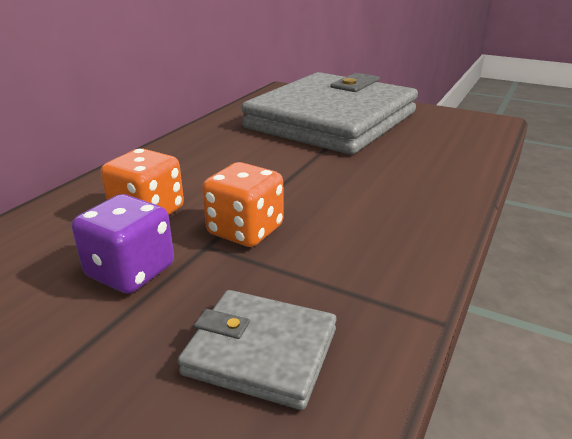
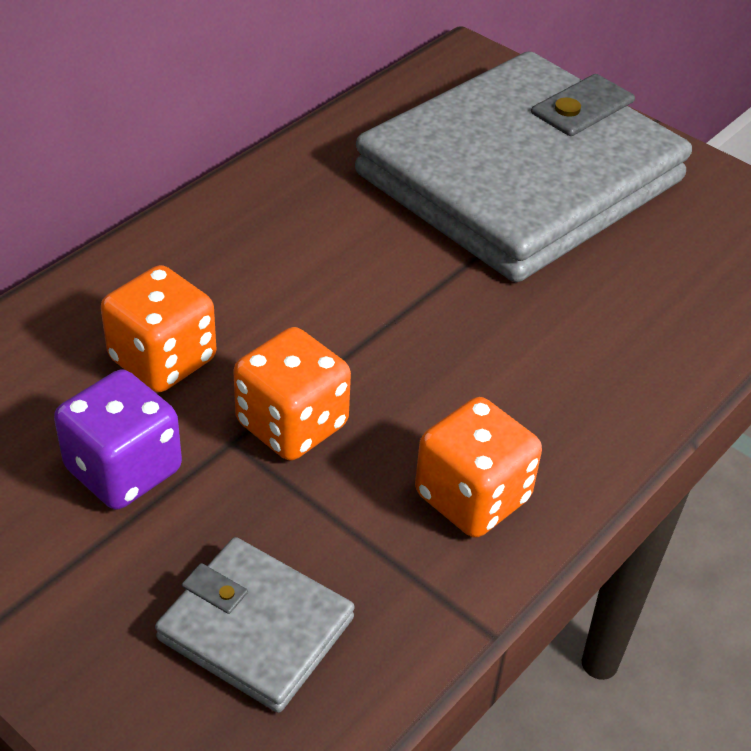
camera: 10 degrees right, 15 degrees up
none -> orange dice [415,397,542,538]

